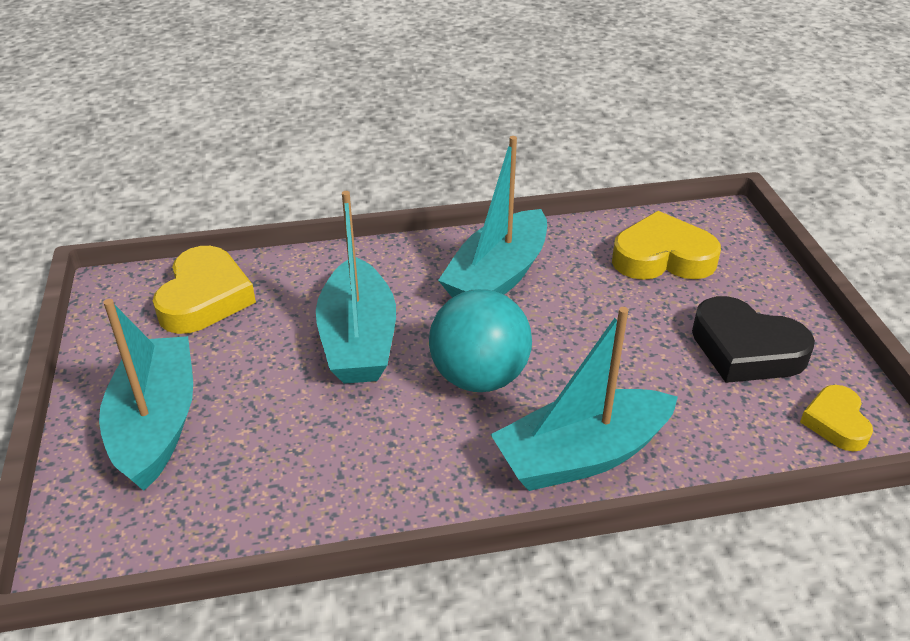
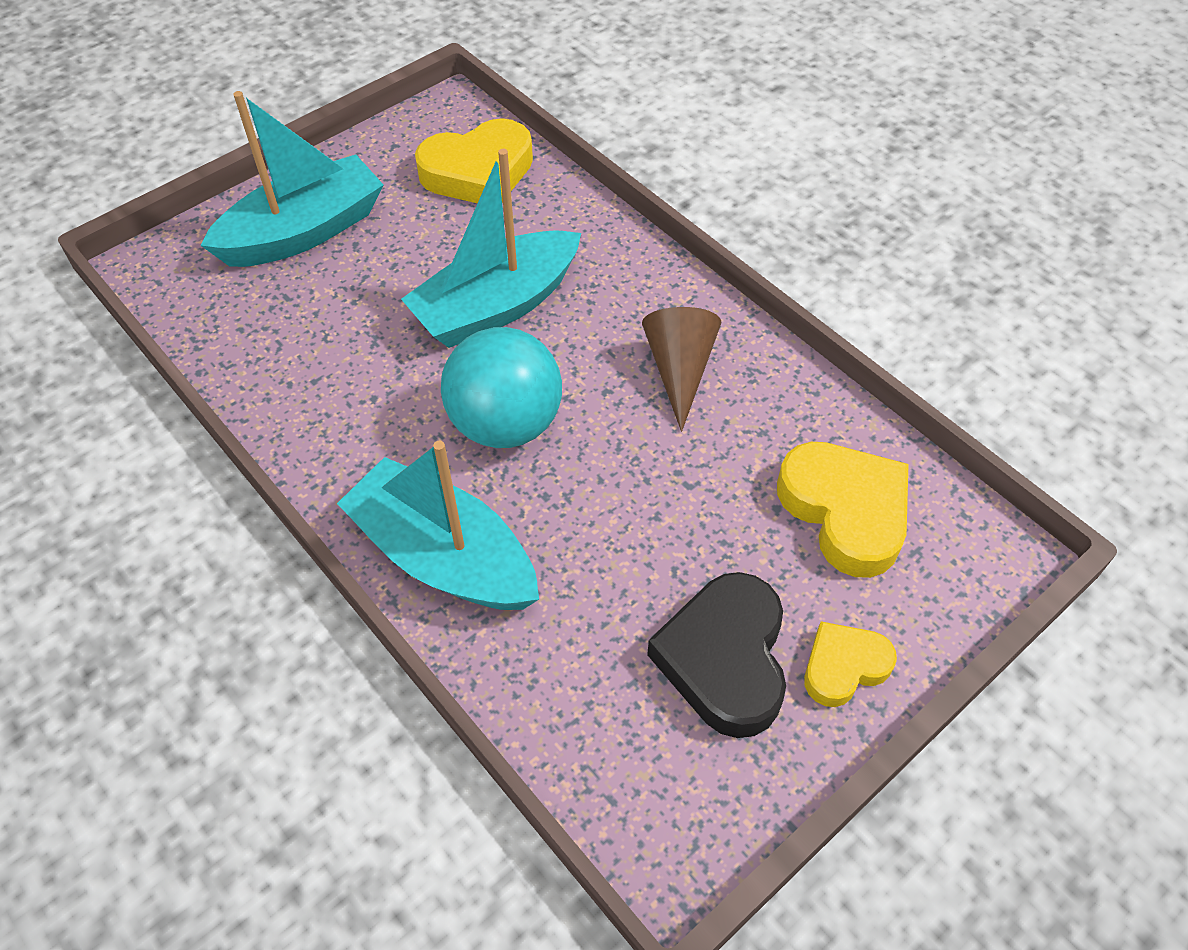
camera: 60 degrees right, 15 degrees up
turquoise boat [438,136,547,298] -> brown cone [642,307,721,432]
yellow heart [800,385,873,452] -> yellow heart moved to [804,621,897,707]

